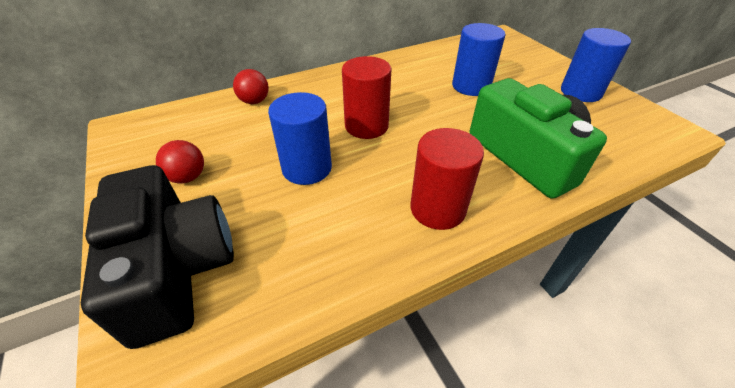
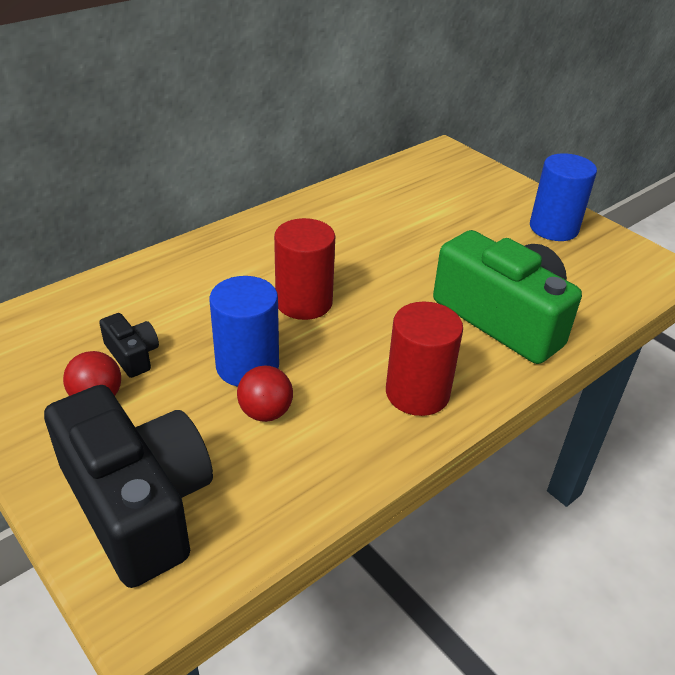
camera: 15 degrees left, 5 degrees down
red ball [233,69,269,104] -> red ball moved to [237,365,293,422]
blue cylinder [452,23,506,96] -> none
none -> black camera [99,313,159,378]

